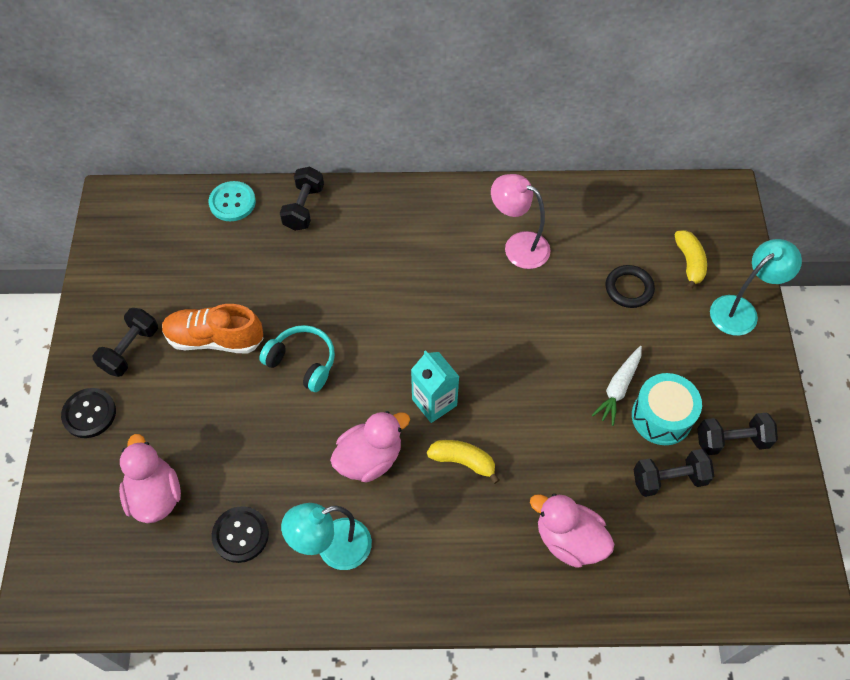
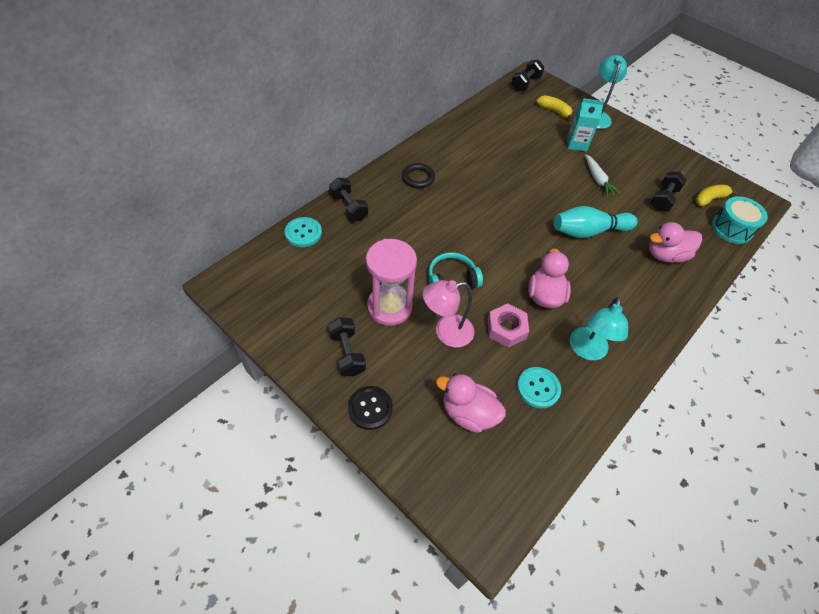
camera: 50 degrees left, 5 degrees down
orange shoe [162,304,264,354] -> pink hourglass [366,239,417,326]
black button [212,506,269,563] -> turquoise button [517,367,561,408]
turquoise carton [411,350,459,423] -> turquoise carton moved to [567,98,604,152]
yellow banana [427,440,499,484] -> yellow banana moved to [695,185,738,206]
pink lamp [491,174,551,269] -> pink lamp moved to [423,280,474,347]
black ring [606,265,655,308] -> black ring moved to [402,163,435,188]
turquoise drum [632,373,702,445] -> turquoise drum moved to [712,196,768,244]
black dumbbell [698,412,778,455] -> black dumbbell moved to [511,59,544,92]
none -> pink nut [488,304,529,348]
none -> turquoise bowling pin [554,206,638,238]

